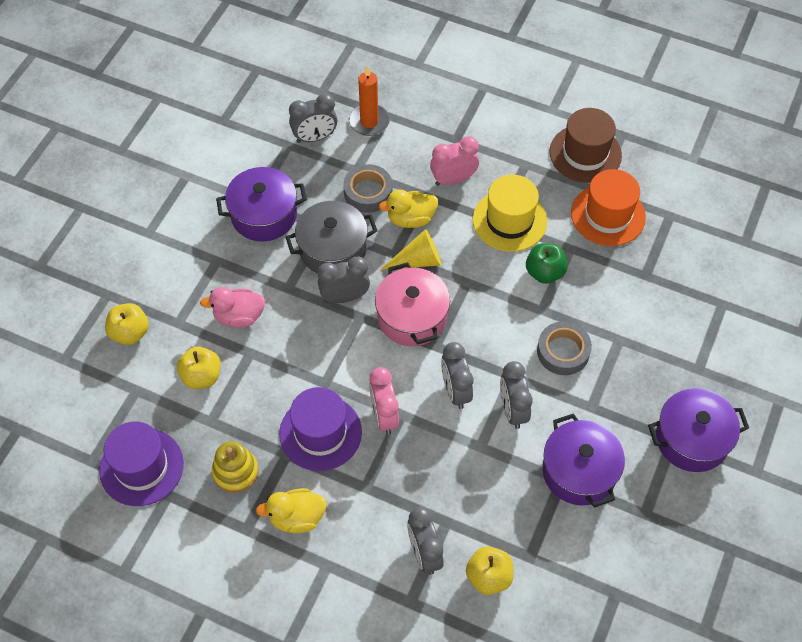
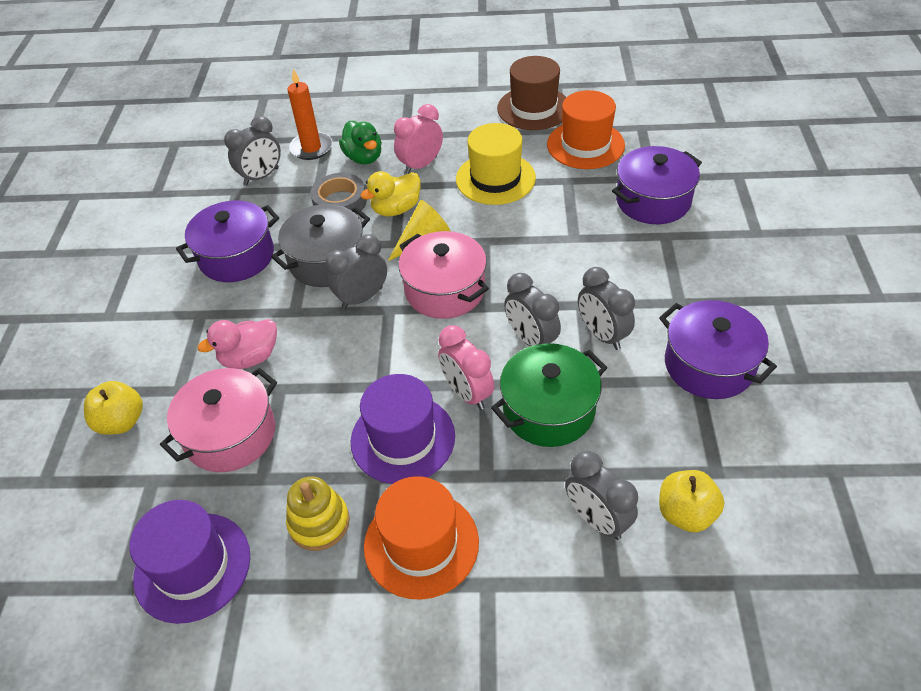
camera: 20 degrees left, 10 degrees down
yellow apple [177,346,221,389] -> pink pot [160,368,277,472]
yellow duck [256,488,327,533] -> orange hat [364,476,479,600]
green apple [526,243,568,284] -> none
grey tape [537,321,592,375] -> none
purple pot [648,388,749,472] -> purple pot moved to [612,146,702,224]
none -> green duck [339,121,382,164]
none -> green pot [491,343,607,447]

